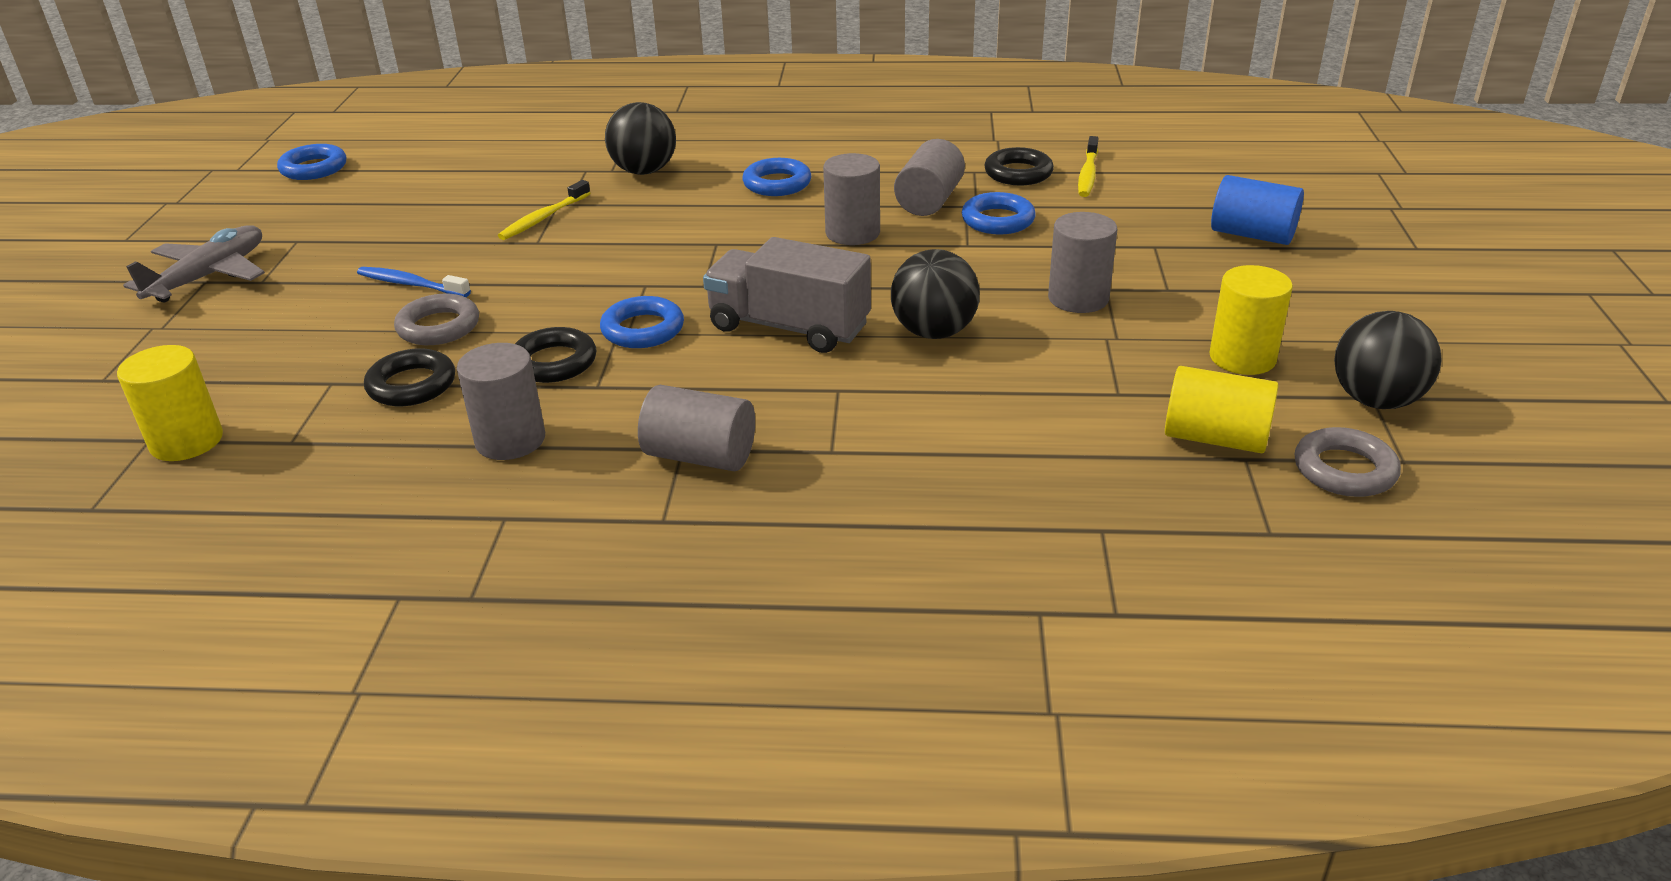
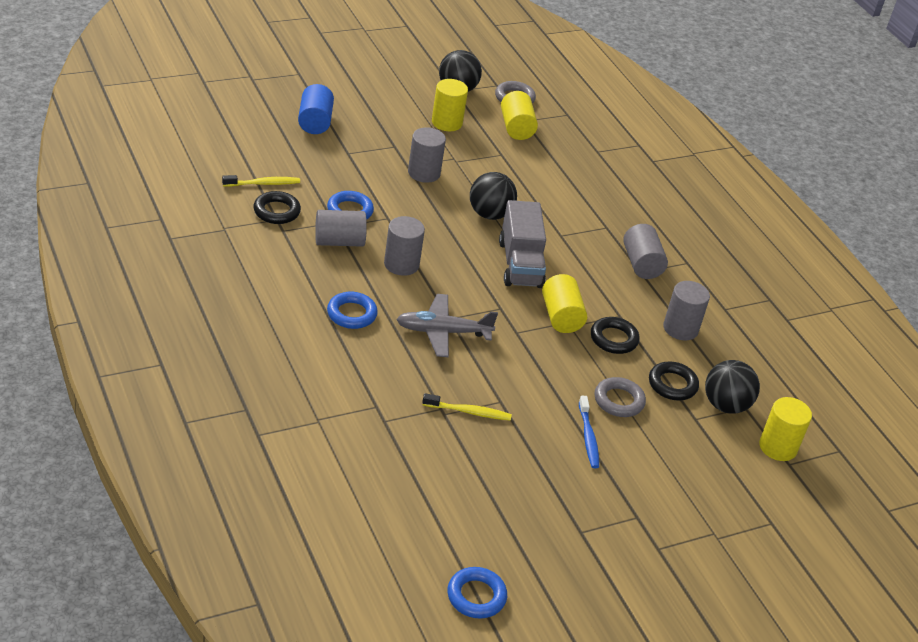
camera: 125 degrees left, 5 degrees up
grey plane [123,225,265,302] -> grey plane moved to [396,294,498,357]
blue ring [600,296,684,348] -> yellow cylinder [542,274,587,333]
black ball [605,102,676,175] -> black ball moved to [705,360,760,414]

